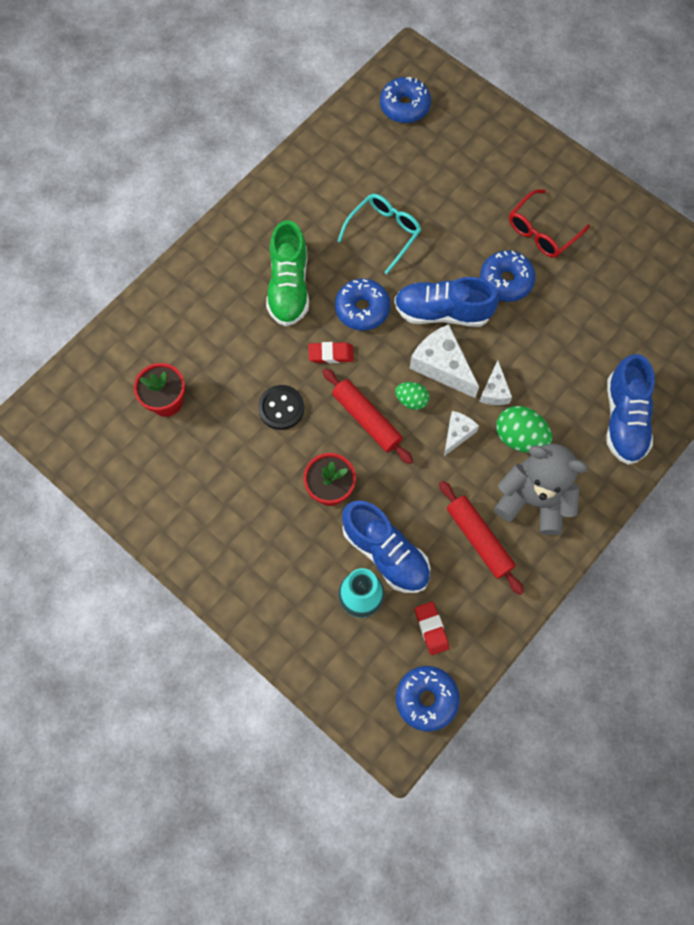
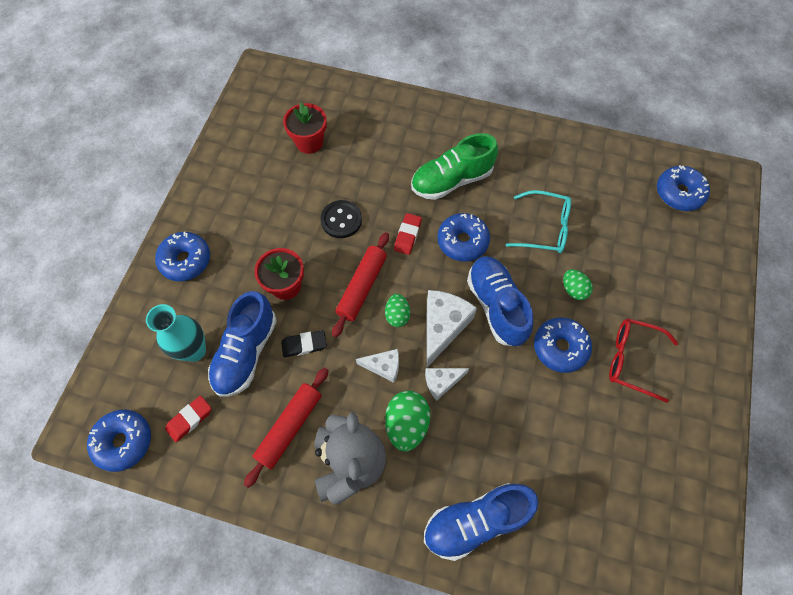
camera: 65 degrees right, 5 degrees down
red eraser [308,342,354,363] -> red eraser turned 45 degrees clockwise [394,213,422,255]
none -> blue donut [155,232,210,281]
none -> black eraser [281,330,327,357]
none -> green egg [563,269,593,300]

